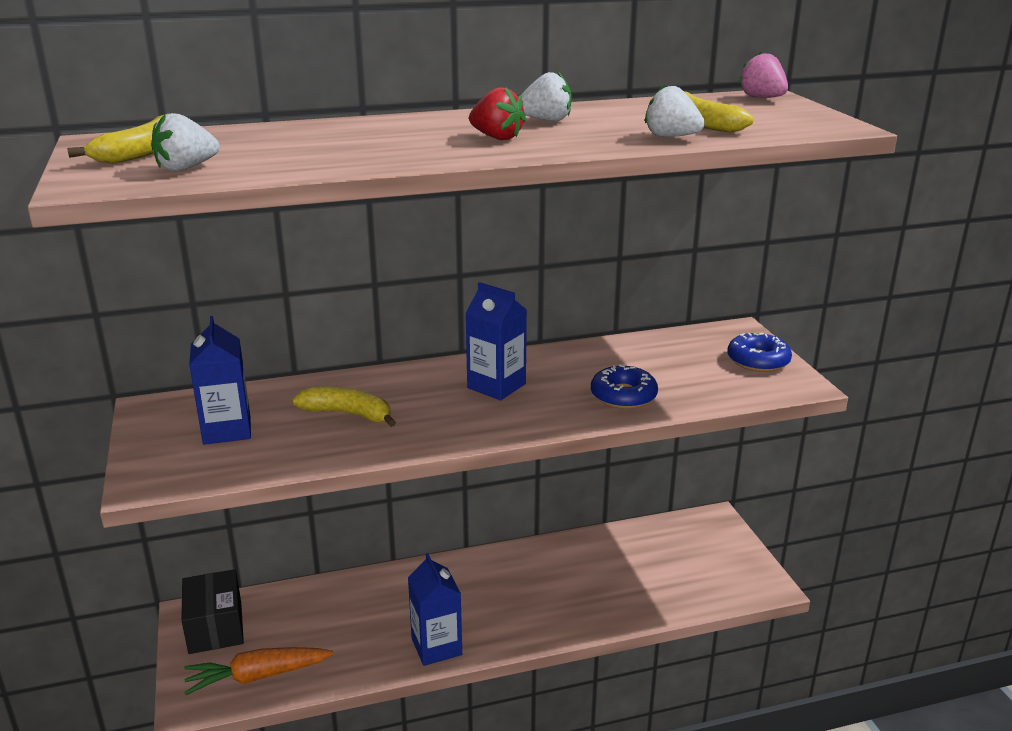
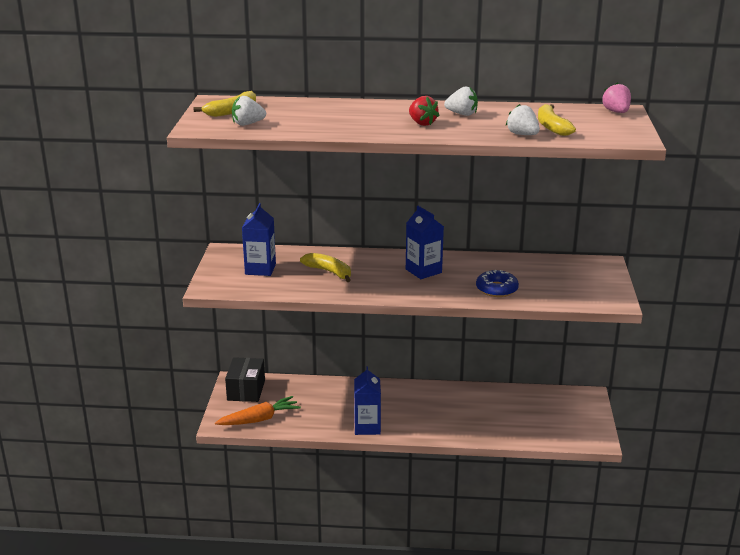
camera: 20 degrees right, 0 degrees up
orange carrot [184,647,334,695] -> orange carrot turned 150 degrees clockwise [215,396,301,425]
blue donut [727,333,792,372] -> none

